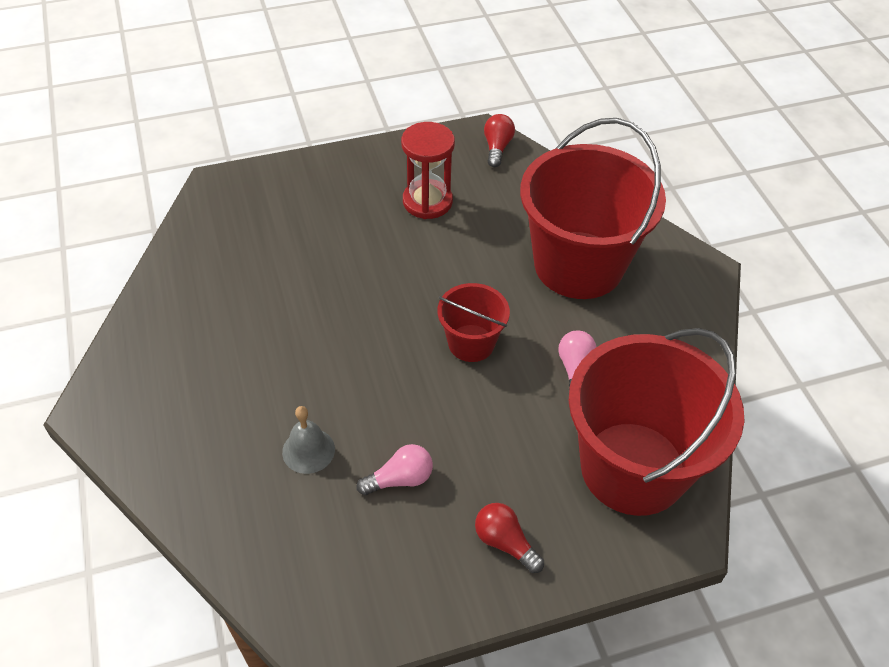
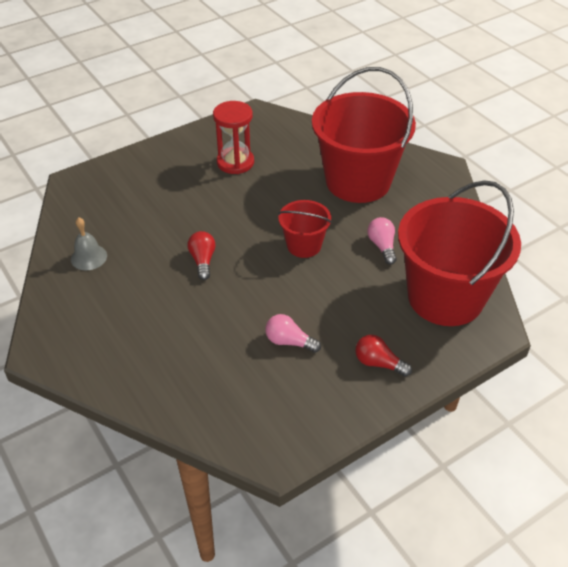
camera: 15 degrees left, 5 degrees down
grey bell [282,406,335,474] -> grey bell moved to [71,217,107,270]
pink light bulb [357,444,433,496] -> pink light bulb turned 120 degrees counterclockwise [265,314,321,353]
red light bulb [484,114,515,167] -> red light bulb moved to [188,231,216,280]

